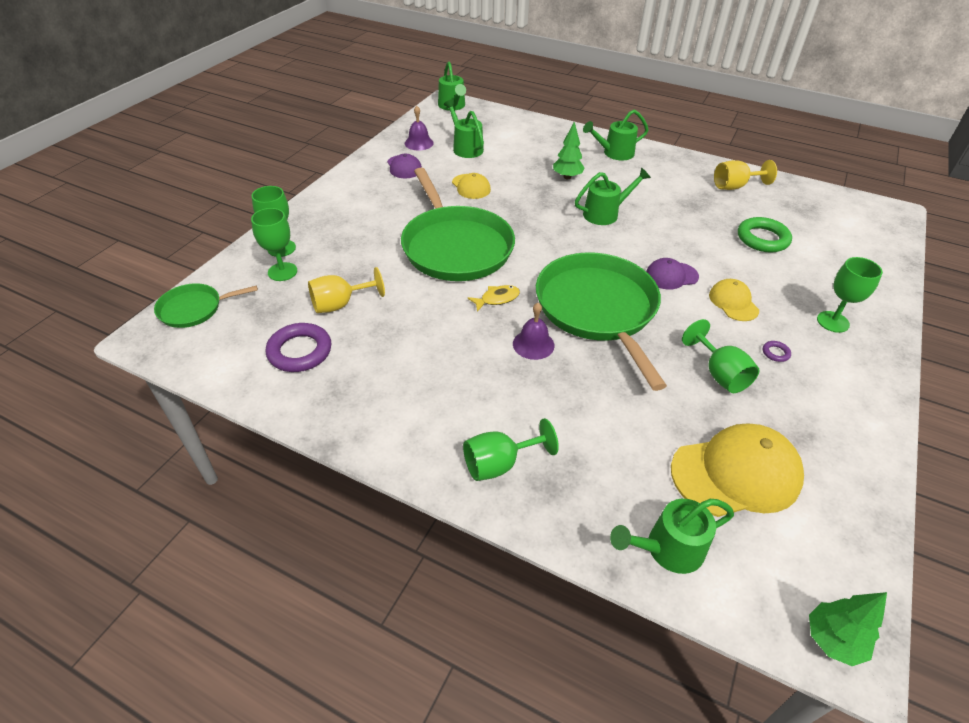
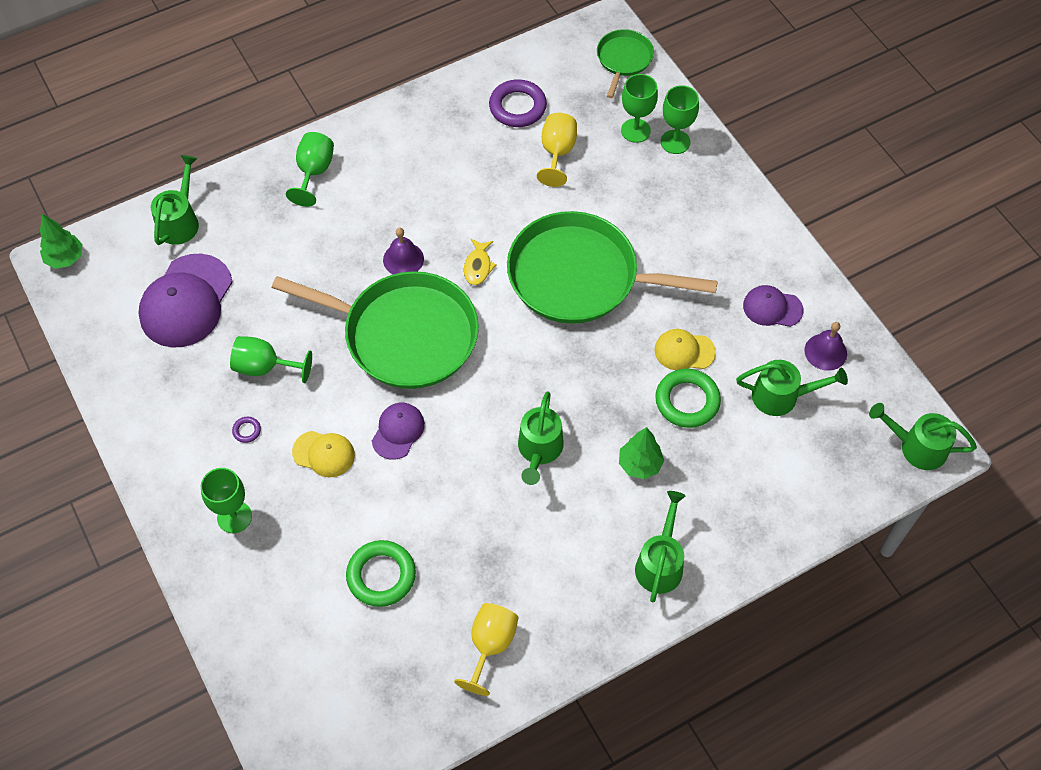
camera: 125 degrees right, 15 degrees up
yellow cap [671,424,804,517] -> purple cap [138,254,233,348]
none -> green ring [655,369,721,428]

